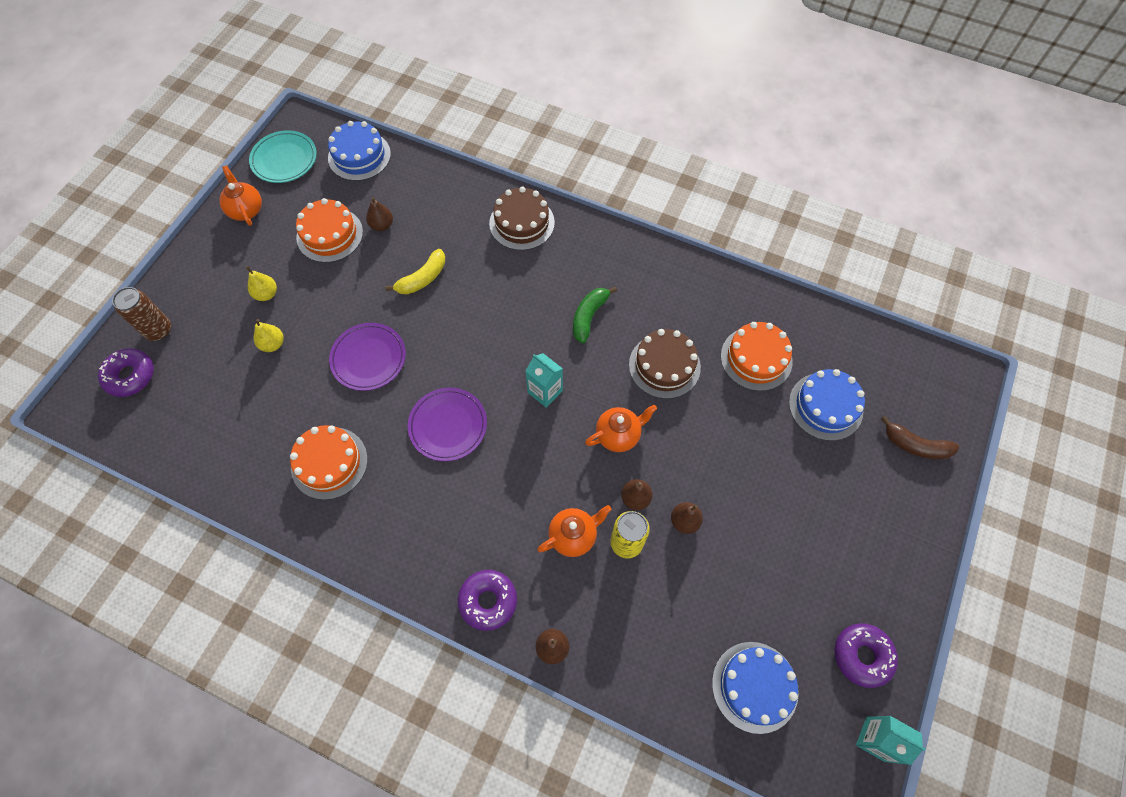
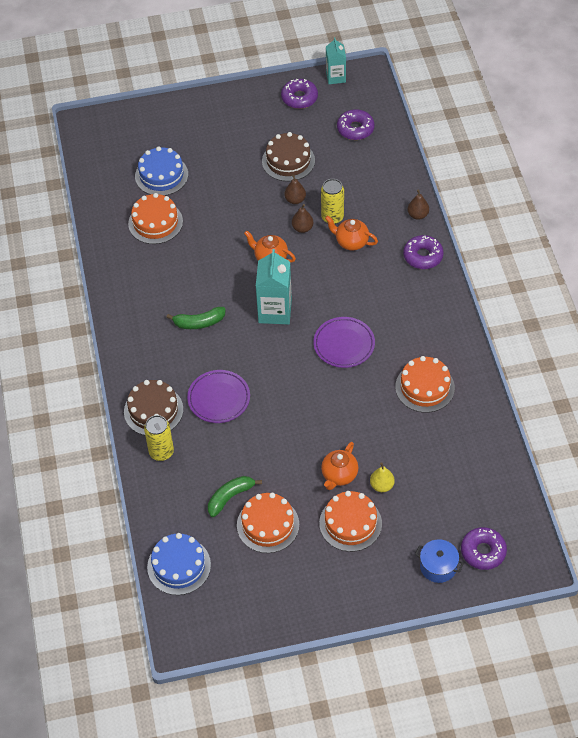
camera: 125 degrees left, 10 degrees down
brown can [112,287,171,341] -> blue pot [415,539,464,583]
orange teapot [219,165,262,226] -> orange teapot moved to [321,442,358,490]
yellow pear [246,266,277,301] -> orange cake [319,491,382,552]
turquoise plate [249,130,317,183] -> none
purple plate [329,323,406,391] -> purple plate moved to [187,370,250,423]
brown pear [366,197,393,231] -> green banana [208,476,262,517]
yellow banana [385,249,445,294] -> none
turquoise carton [525,353,563,408] -> turquoise carton [256,249,292,325], size x1.58
brown cake [629,329,701,399] -> brown cake moved to [262,132,315,181]
blue cake [712,642,799,734] -> purple donut [337,109,375,140]
brown banana [881,416,959,459] -> none
none -> yellow can [144,415,174,461]

